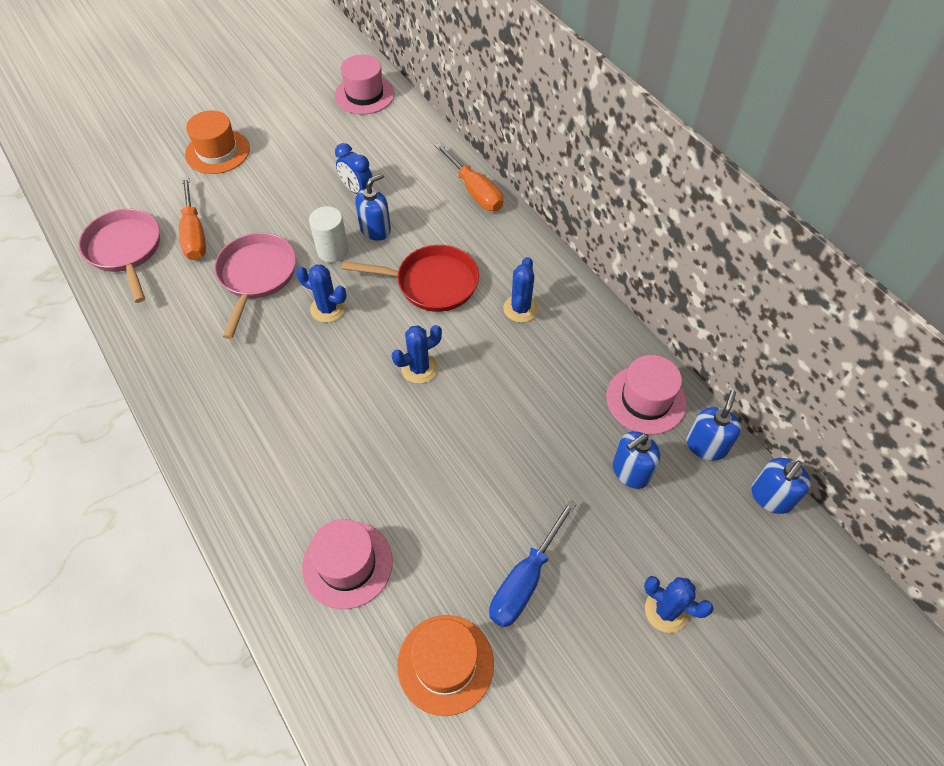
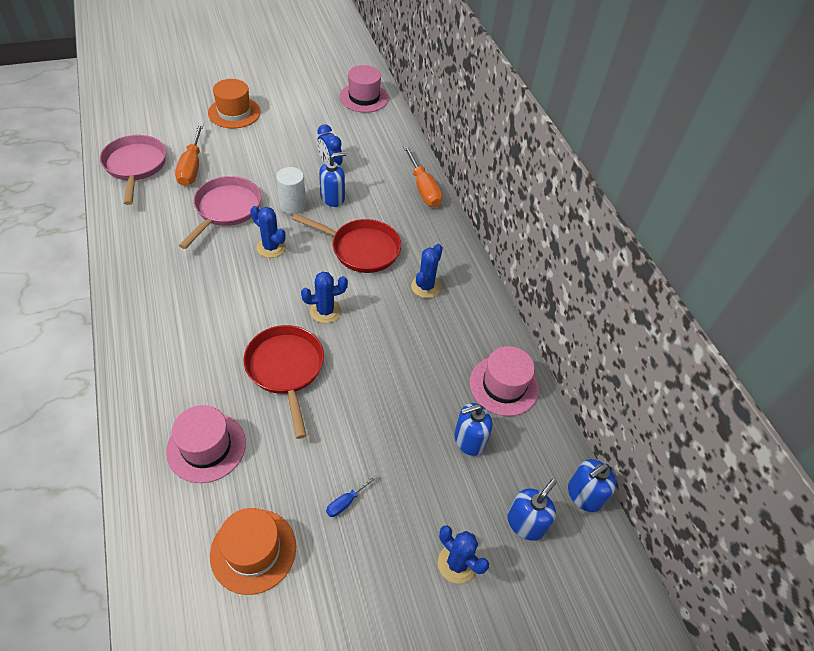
camera: 10 degrees right, 5 degrees down
blue screwdriver [489,499,577,627] -> blue screwdriver [326,475,378,517], size x0.48
blue soap dispenser [686,390,741,461] -> blue soap dispenser moved to [507,478,557,541]
none -> red pan [243,325,324,439]

